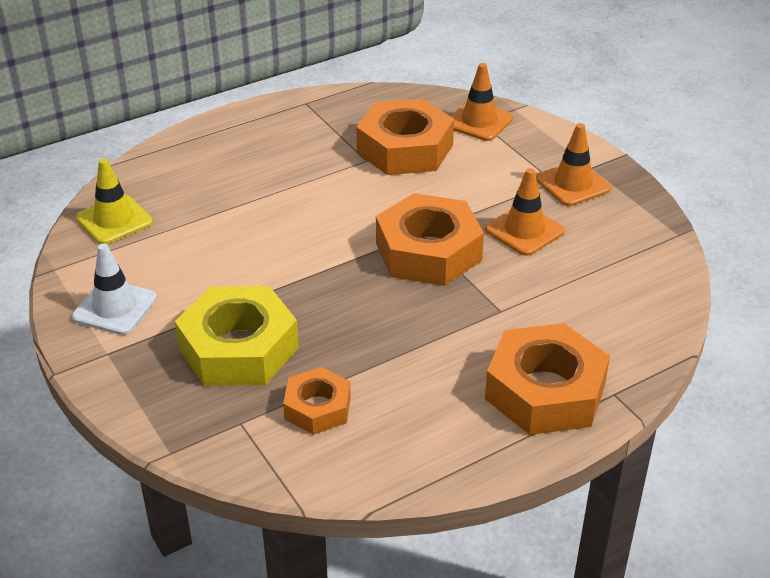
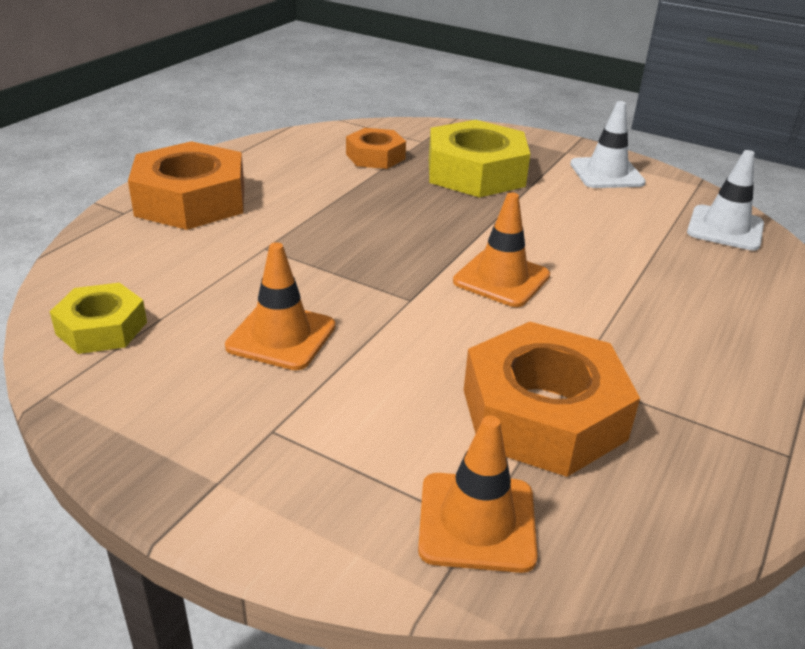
camera: 150 degrees right, 5 degrees down
yellow traffic cone [76,158,153,244] -> white traffic cone [687,150,764,251]
orange nut [376,193,484,286] -> none
orange traffic cone [536,123,611,206] -> orange traffic cone moved to [453,193,550,307]
none -> yellow nut [50,283,147,354]

